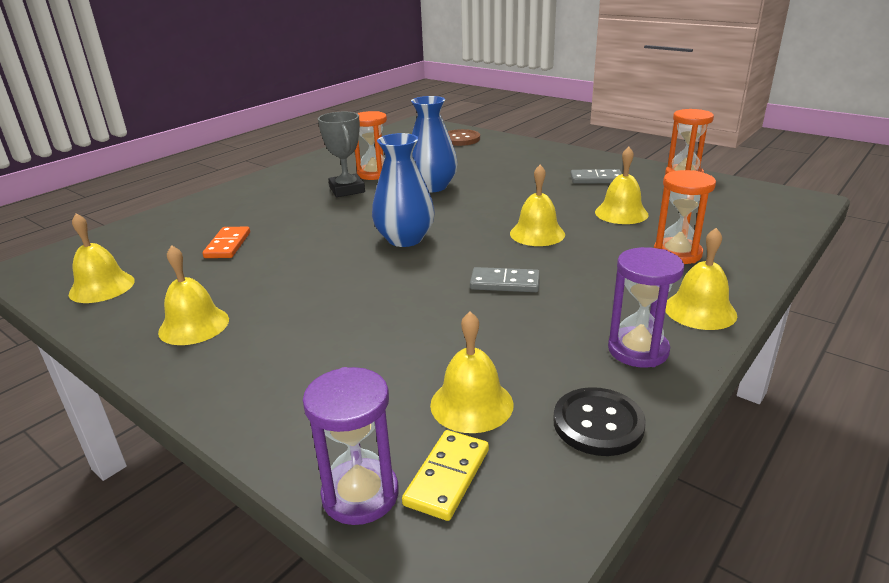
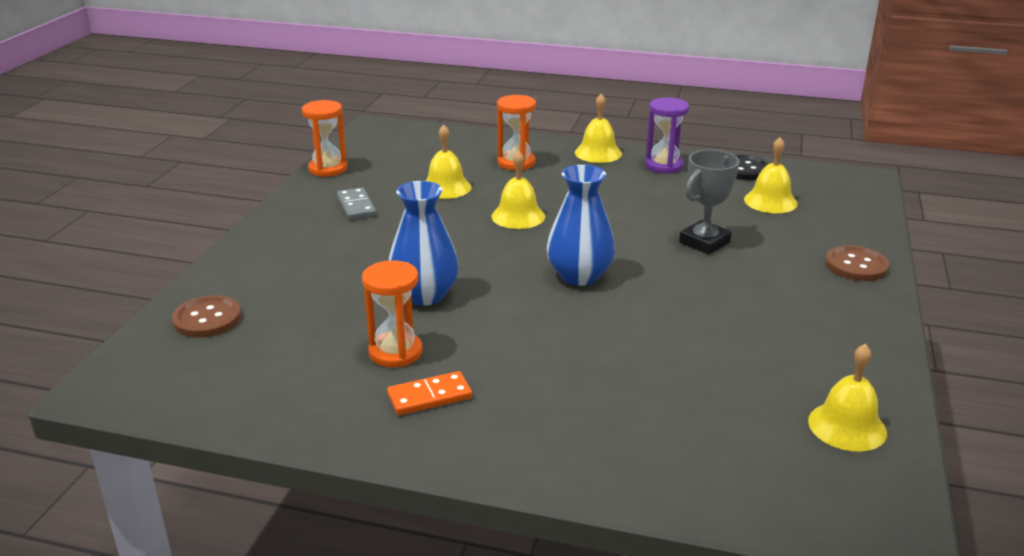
camera: 115 degrees left, 0 degrees up
yellow bell [158,245,229,345] -> none
orange domino [203,227,250,258] -> orange domino moved to [387,371,472,415]
purple hourglass [303,367,399,525] -> none
grey trophy [318,112,365,197] -> grey trophy moved to [679,150,739,254]
yellow domino [402,430,489,521] -> none
grey domino [470,267,540,292] -> none
none -> brown button [825,245,889,281]

